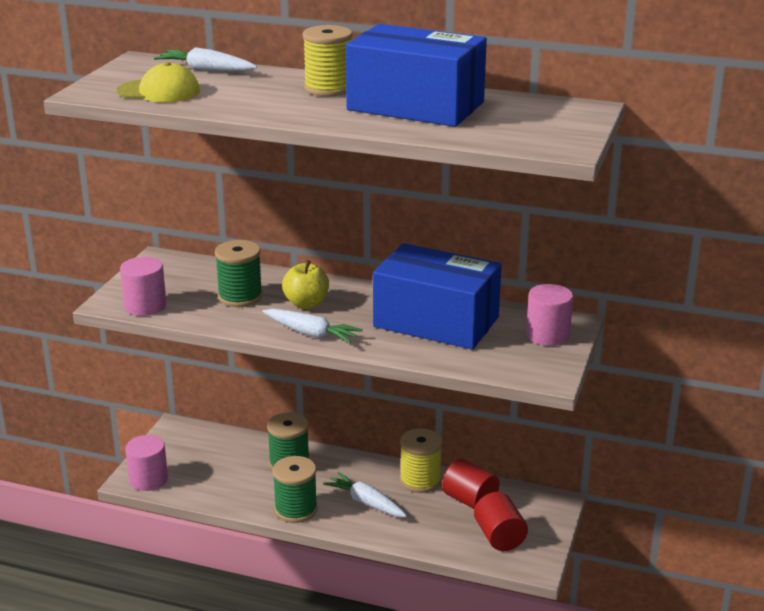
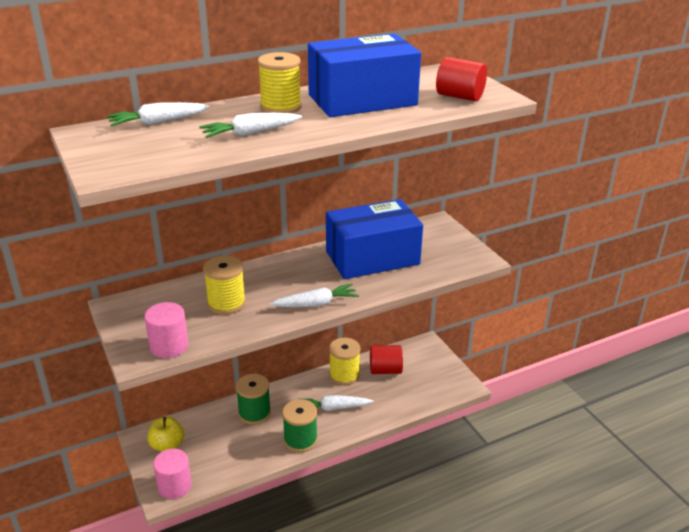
camera: 45 degrees left, 5 degrees up
yellow cap [117,62,200,102] -> none
green spool [215,240,263,307] -> yellow spool [203,256,246,315]
yellow apple [282,260,329,309] -> yellow apple moved to [147,417,184,452]
red cylinder [474,492,528,551] -> red cylinder moved to [436,57,487,101]
pink cylinder [526,284,573,346] -> none
none -> white carrot [199,113,302,138]

